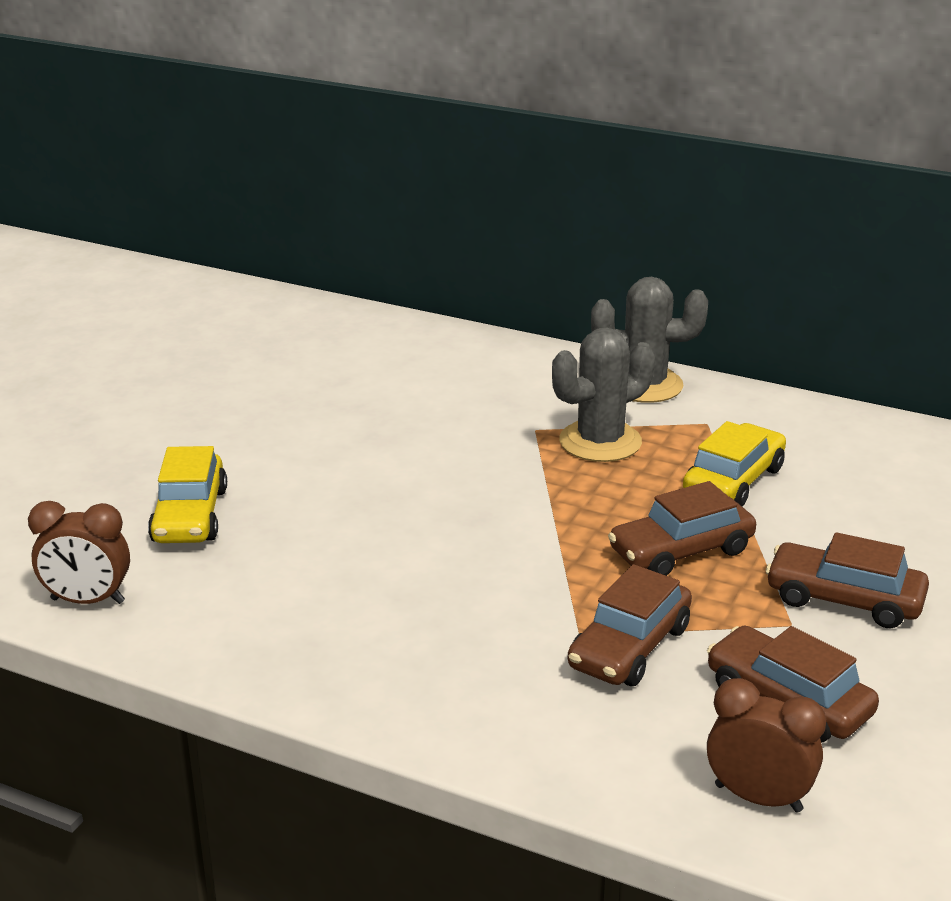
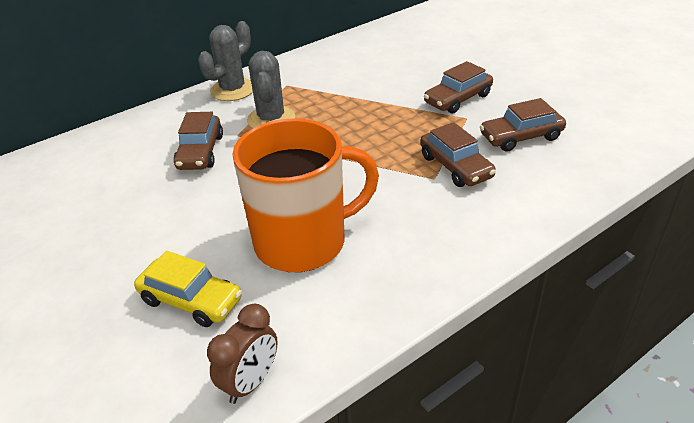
camera: 60 degrees left, 10 degrees up
brown car [608,481,756,576] -> brown car moved to [174,112,223,170]
yellow car [683,421,786,507] -> none
brown clock [707,678,826,813] -> none
none -> orange mug [232,118,379,272]

